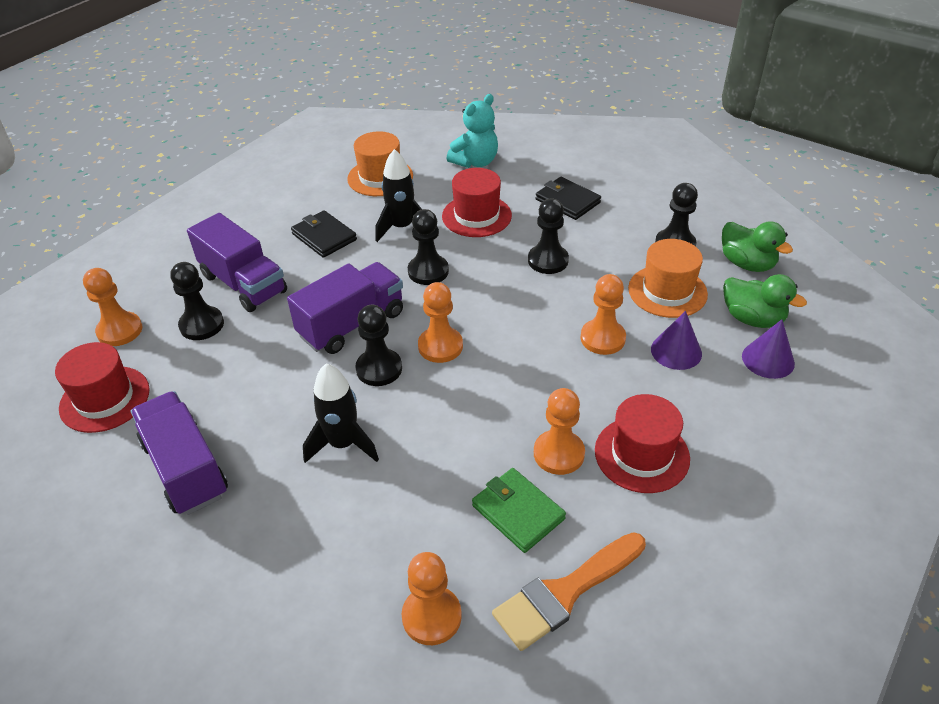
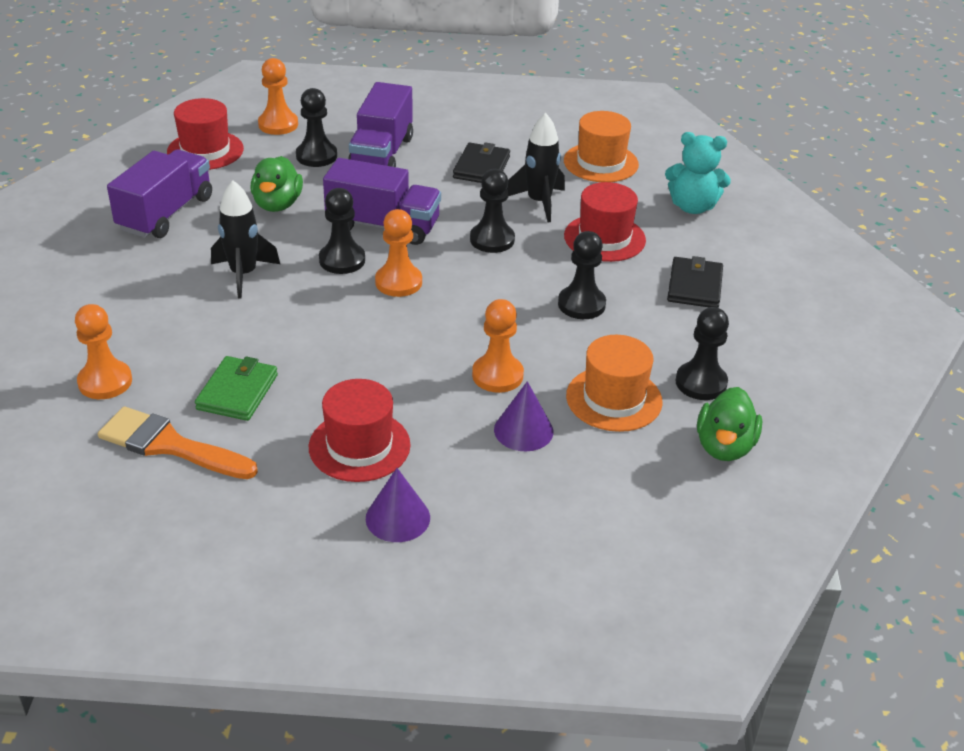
camera: 55 degrees right, 5 degrees down
orange pawn [534,388,585,475] -> none
green duck [723,274,807,328] -> green duck moved to [250,156,303,212]
purple cone [742,319,795,379] -> purple cone moved to [366,468,430,542]

